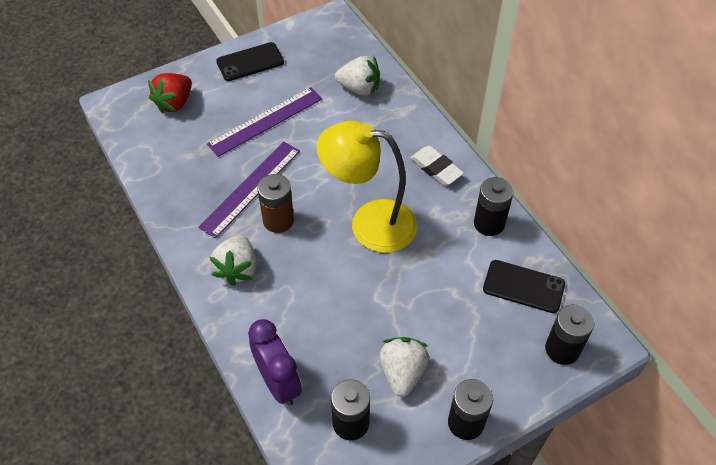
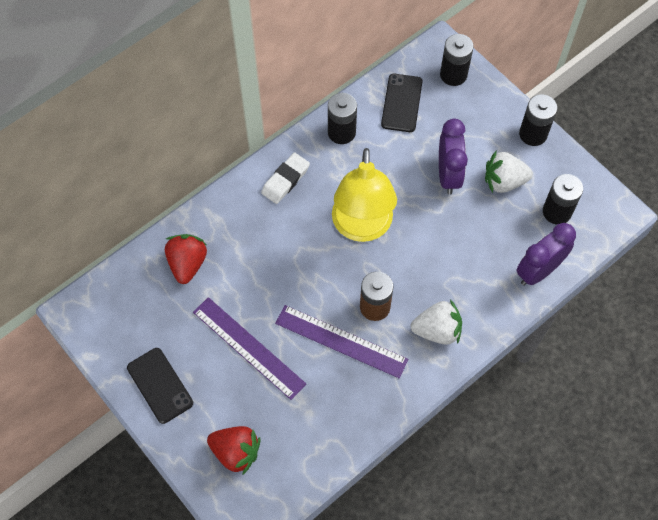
camera: 100 degrees left, 10 degrees up
white strawberry [335,56,380,96] -> red strawberry [165,234,207,284]
none -> purple clock [439,119,468,194]

